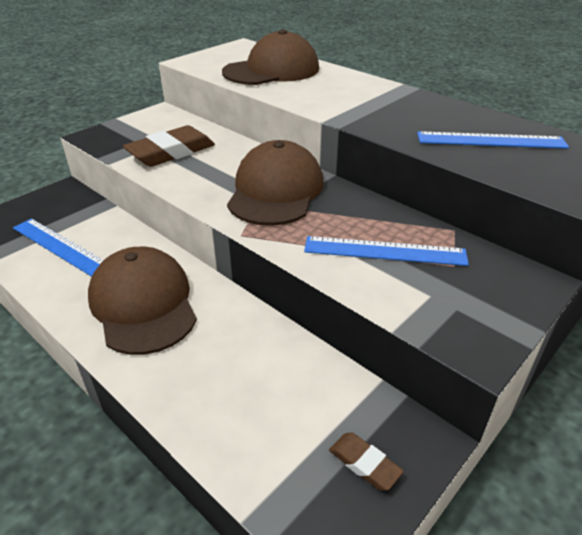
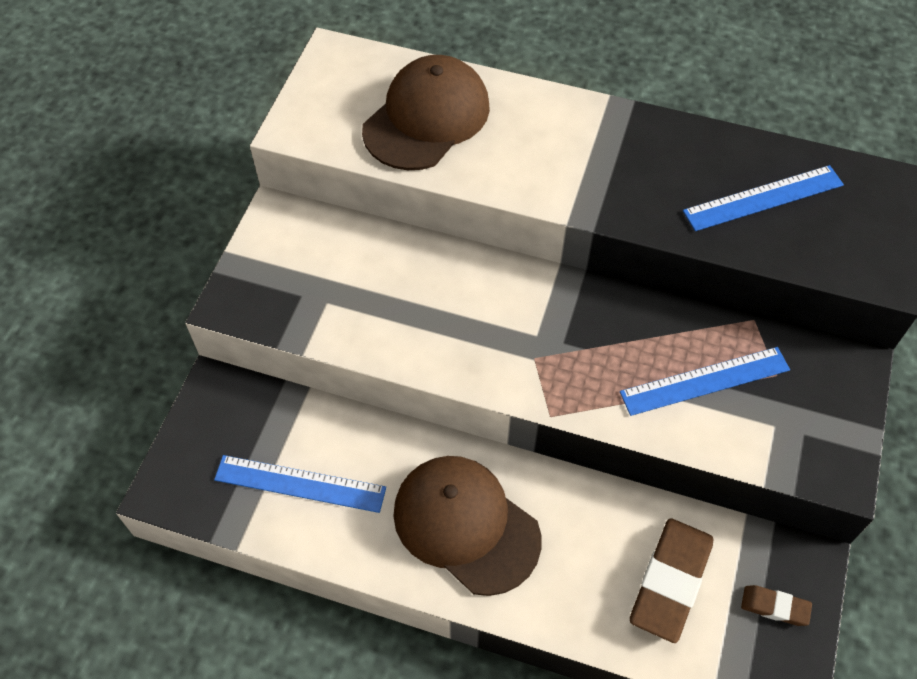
camera: 25 degrees left, 20 degrees up
brown eraser [123,125,215,167] -> brown eraser moved to [630,518,713,643]
brown cap [227,140,324,226] -> none

